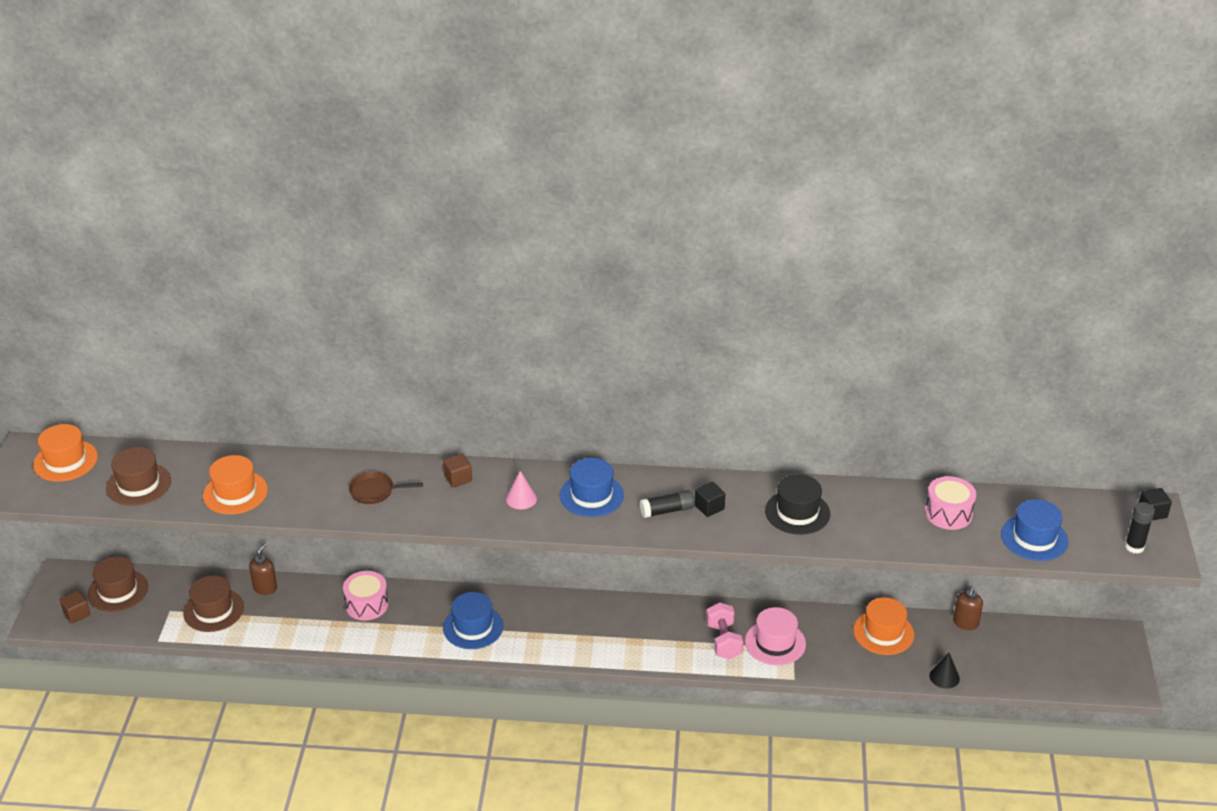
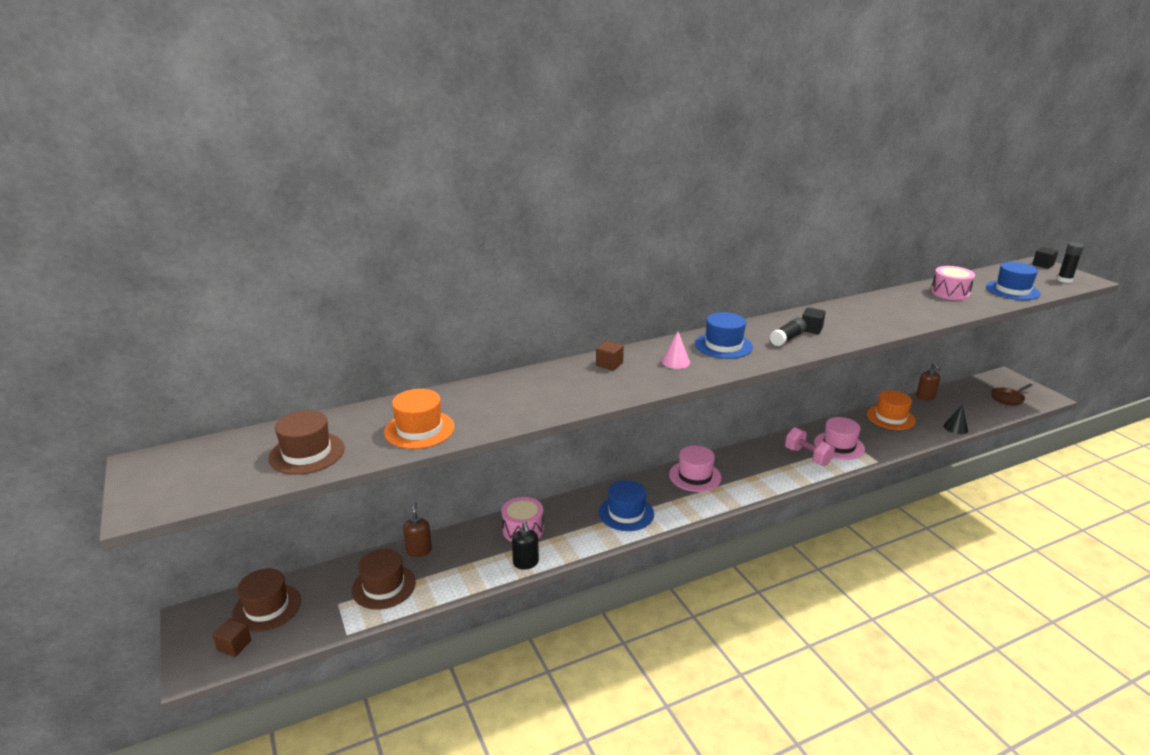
camera: 30 degrees left, 10 degrees down
orange hat [33,424,98,482] -> none
brown pan [349,472,423,504] -> brown pan moved to [991,384,1033,406]
black hat [765,474,830,535] -> none
none -> black soap dispenser [512,521,539,569]
none -> pink hat [669,445,722,492]

